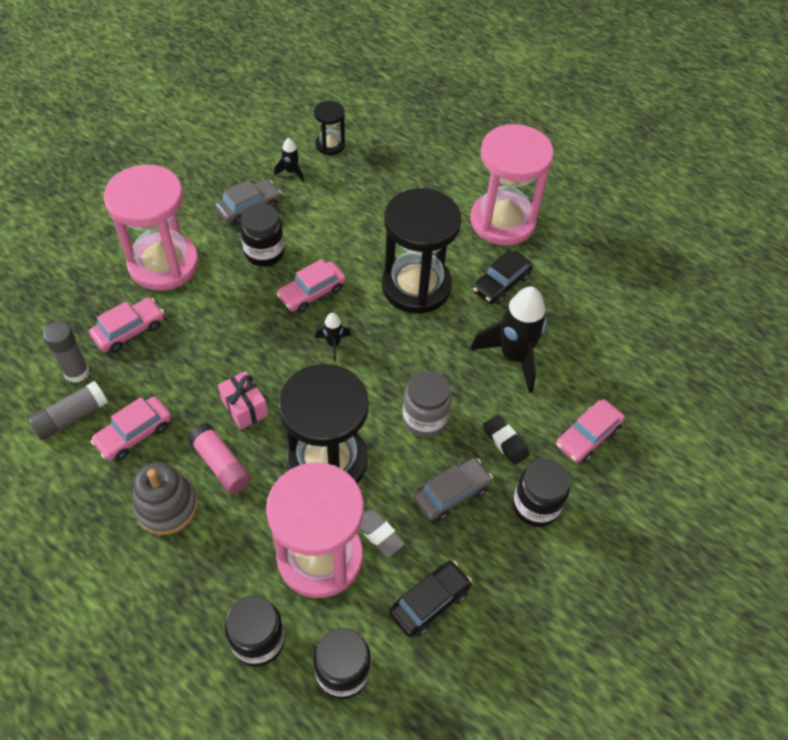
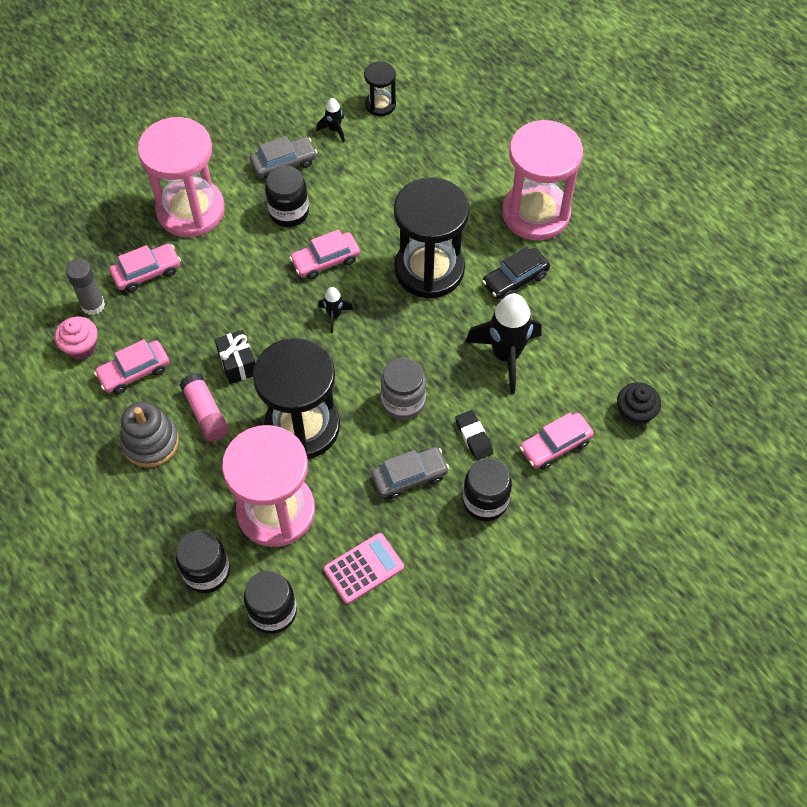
camera: 15 degrees right, 5 degrees up
grey glue stick [27,381,108,440] -> pink cupcake [55,316,98,360]
pink gift [218,371,268,430] -> black gift [215,330,255,384]
grey eraser [360,508,405,557] -> none
black car [389,561,472,637] -> pink calculator [324,533,404,604]
none -> black cupcake [617,382,661,427]

